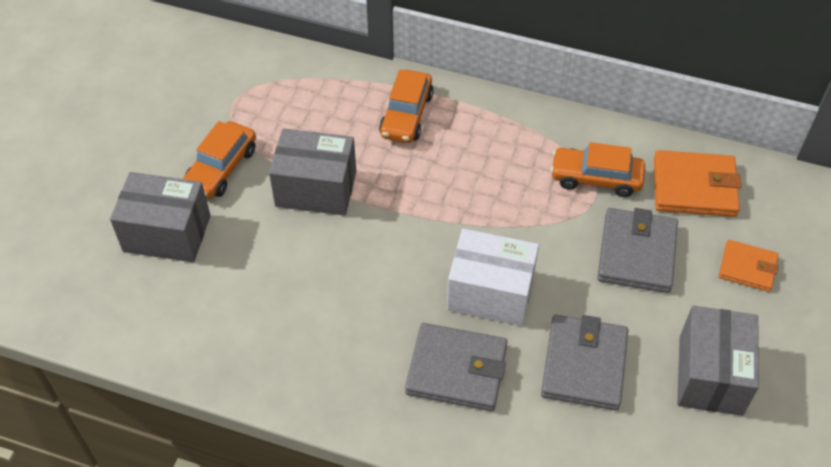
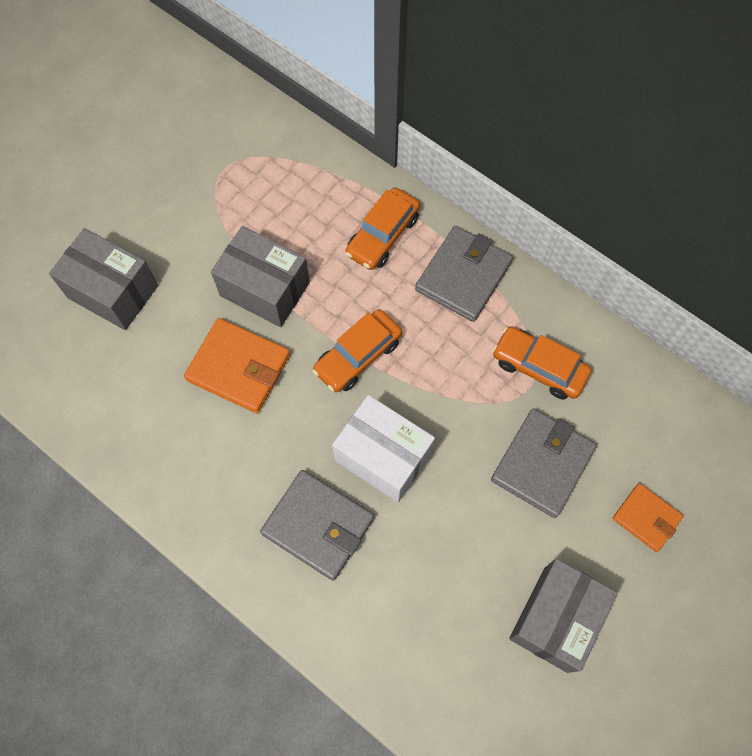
camera: 20 degrees right, 15 degrees up
orange car [183,121,256,199] -> orange car moved to [312,309,402,393]
grey wallet [541,315,628,411] -> grey wallet moved to [415,226,513,322]
orange wallet [654,150,741,217] -> orange wallet moved to [184,318,290,413]

